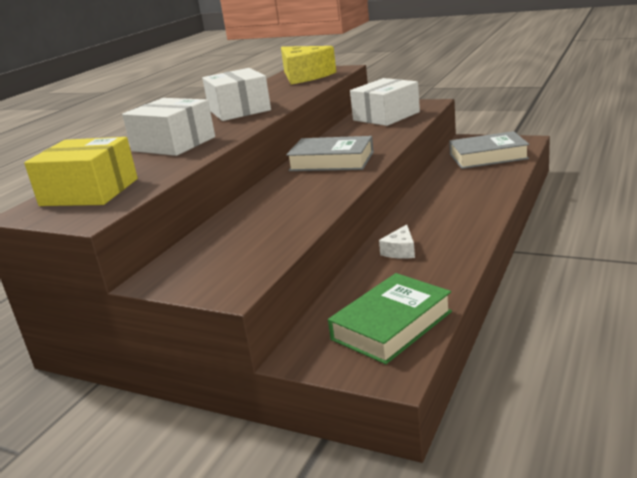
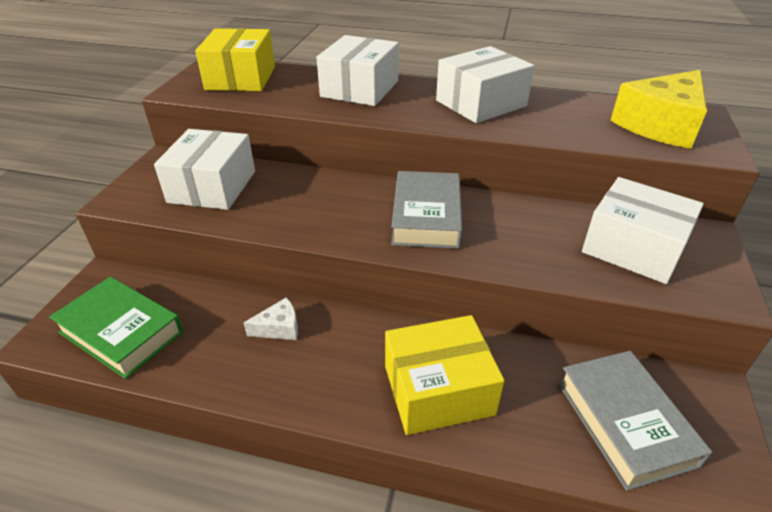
camera: 75 degrees right, 15 degrees up
white cheese [379,224,415,259] -> white cheese turned 150 degrees clockwise [244,298,298,340]
none -> white box [154,129,255,210]
none -> yellow box [385,315,504,435]

